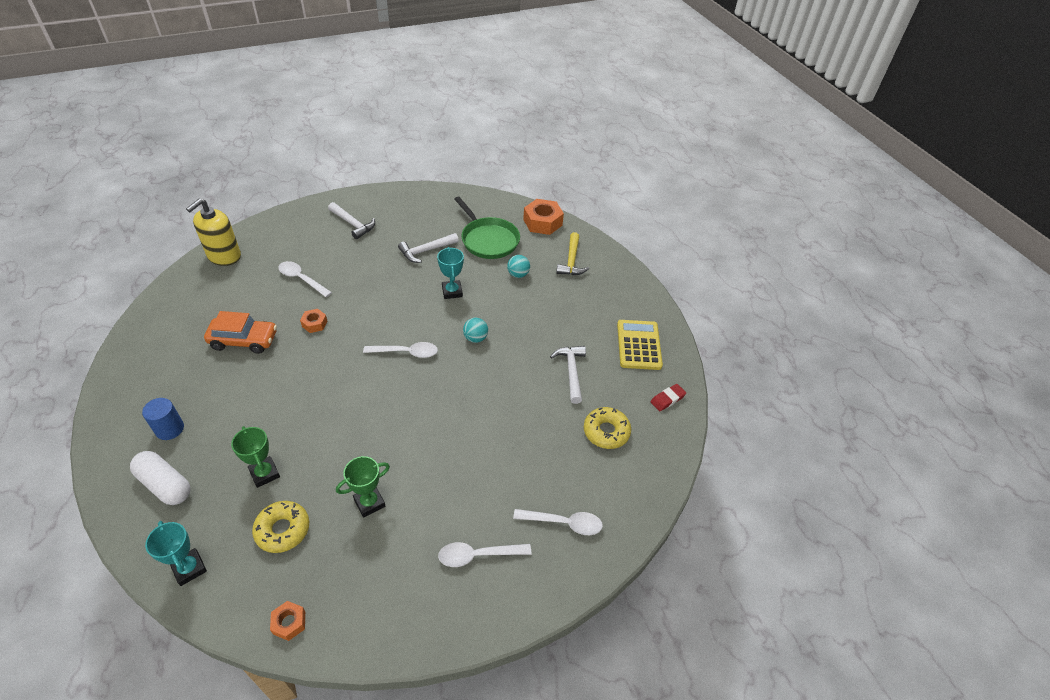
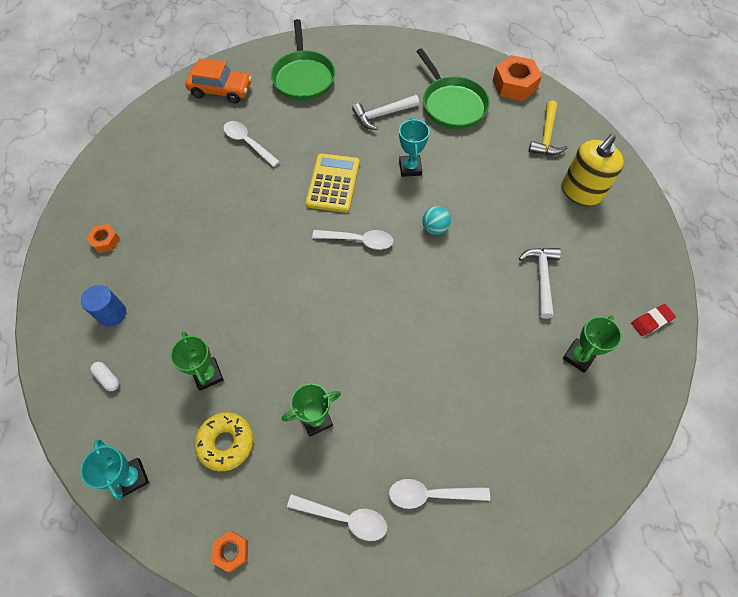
camera: 10 degrees right, 15 degrees up
white capsule [130,451,191,505] -> white capsule [90,362,119,391], size x0.48
yellow soap dispenser [186,199,241,266] -> yellow soap dispenser moved to [562,134,624,206]
orange car [204,311,277,354] -> orange car moved to [185,58,252,103]
orange nut [300,309,328,333] -> orange nut moved to [87,224,120,253]
white hammer [328,202,375,239] -> green pan [271,19,335,101]
turquoise ball [507,255,530,278] -> none
white spoon [513,509,603,535] -> white spoon moved to [287,494,387,541]
yellow donut [584,407,631,449] -> green trophy [563,315,622,373]
yellow calculator [617,320,663,370] -> yellow calculator moved to [306,153,360,213]

